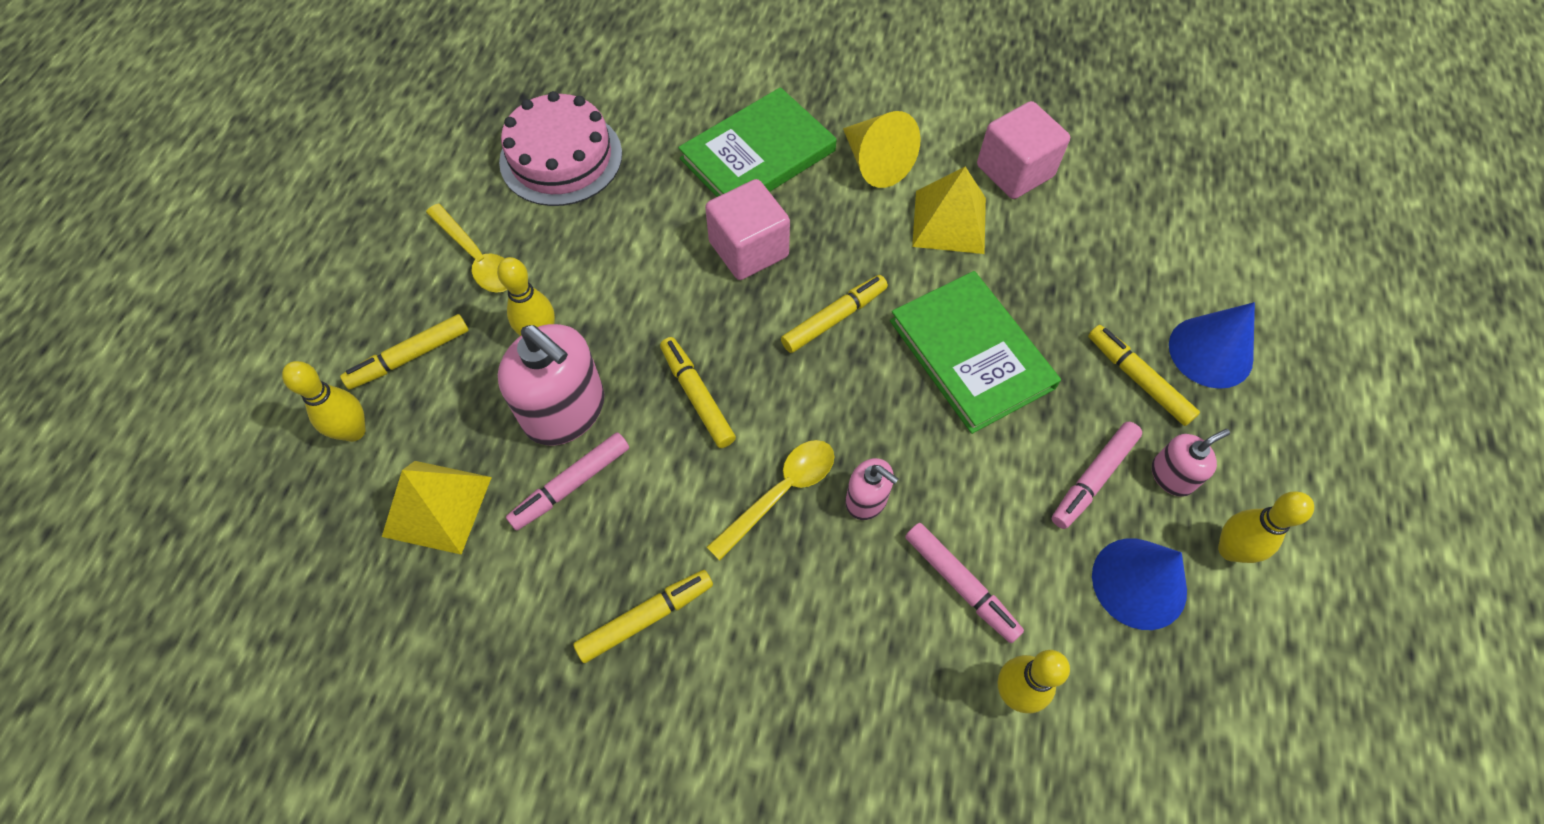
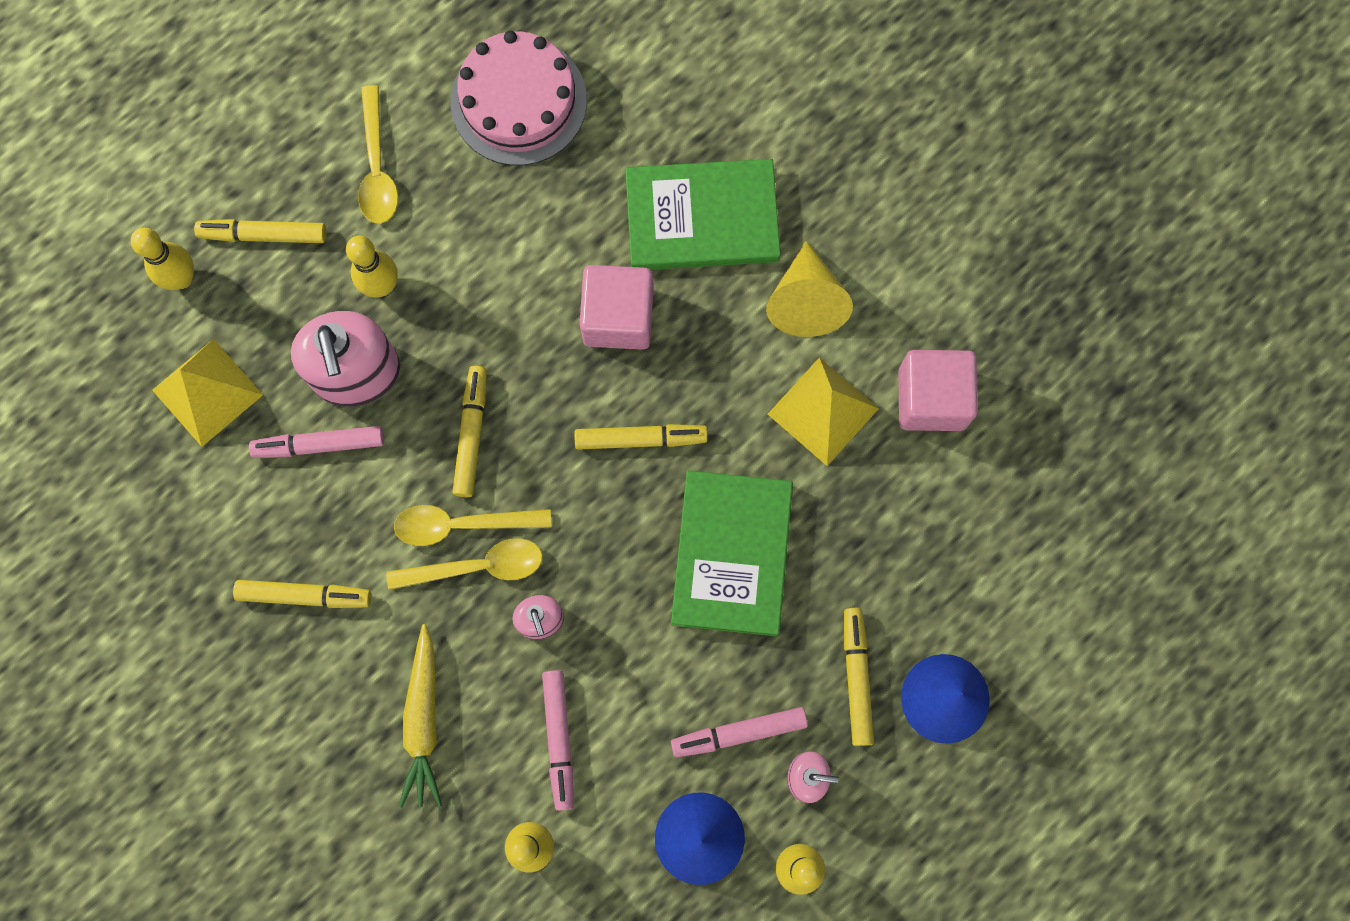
camera: 35 degrees right, 15 degrees up
none -> yellow spoon [394,505,551,546]
none -> yellow carrot [399,624,442,808]

